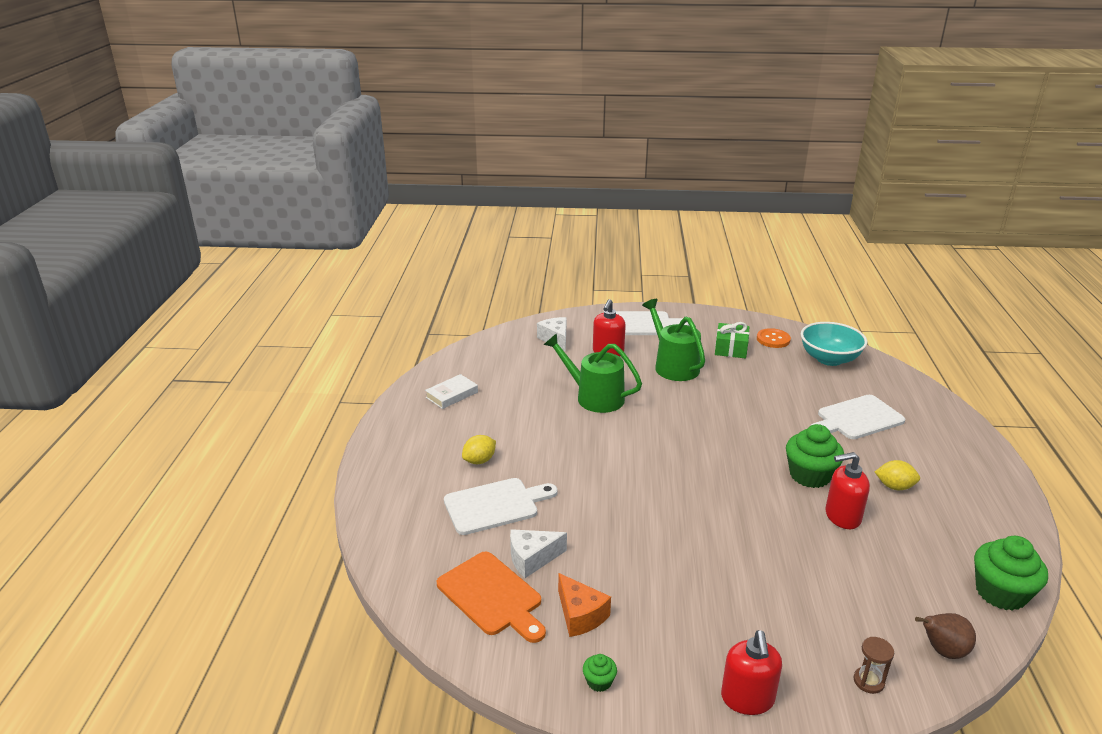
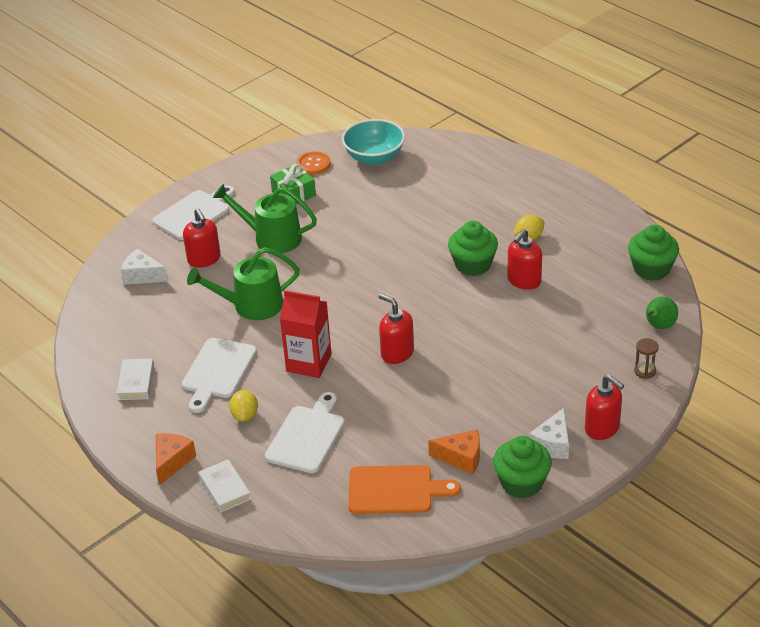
camera: 45 degrees left, 10 degrees up
white cheese [510,529,567,578] -> white cheese moved to [529,408,569,459]
green cupcake [583,654,617,692] -> green cupcake [493,436,552,498], size x2.16
white cutting board [810,395,905,439] -> white cutting board moved to [182,338,257,413]
brown pear [915,613,976,659] -> green pear [646,297,678,329]
none -> orange cheese [156,433,196,485]
none -> white book [199,459,251,512]
none -> red carton [280,290,332,378]
none -> red soap dispenser [379,294,414,364]

